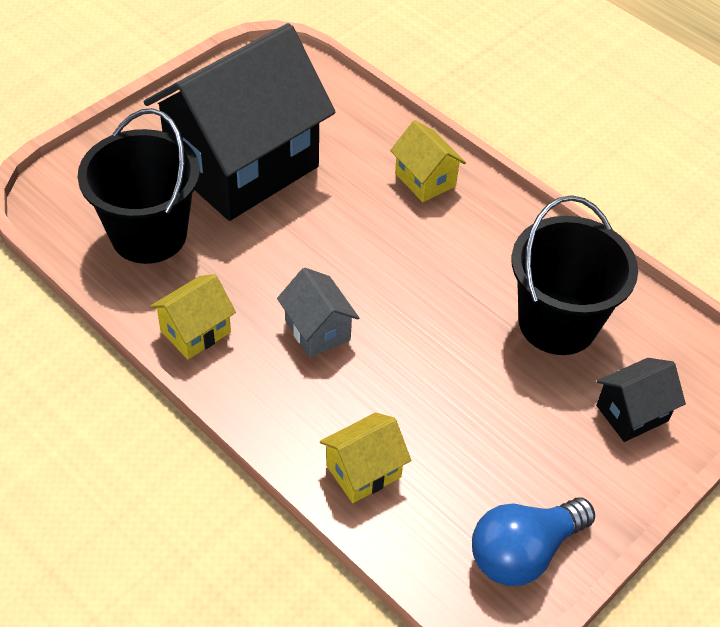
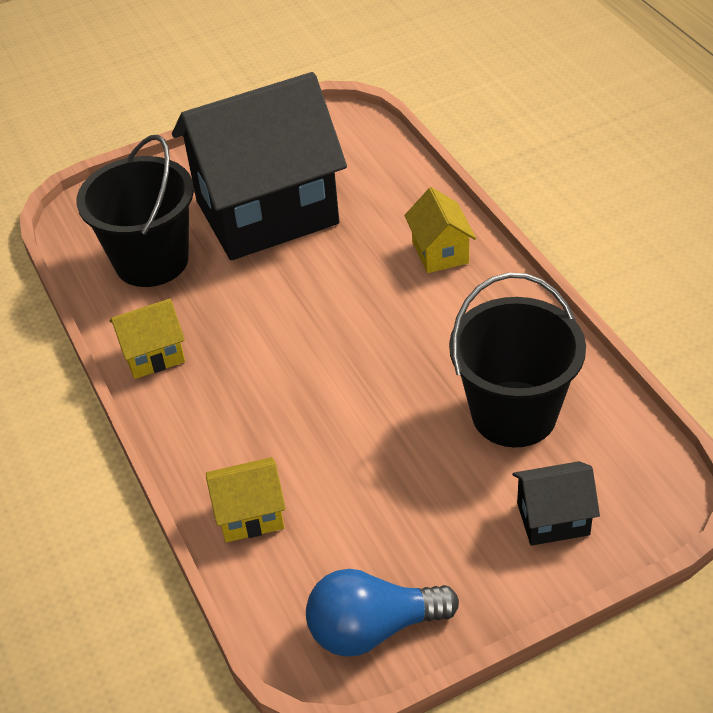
camera: 25 degrees right, 5 degrees down
grey house [277,268,359,358] -> none

